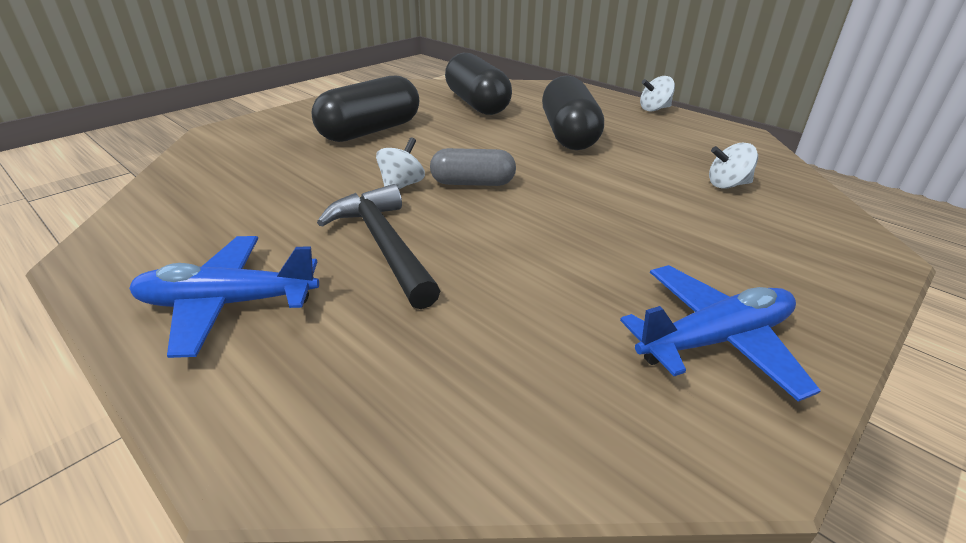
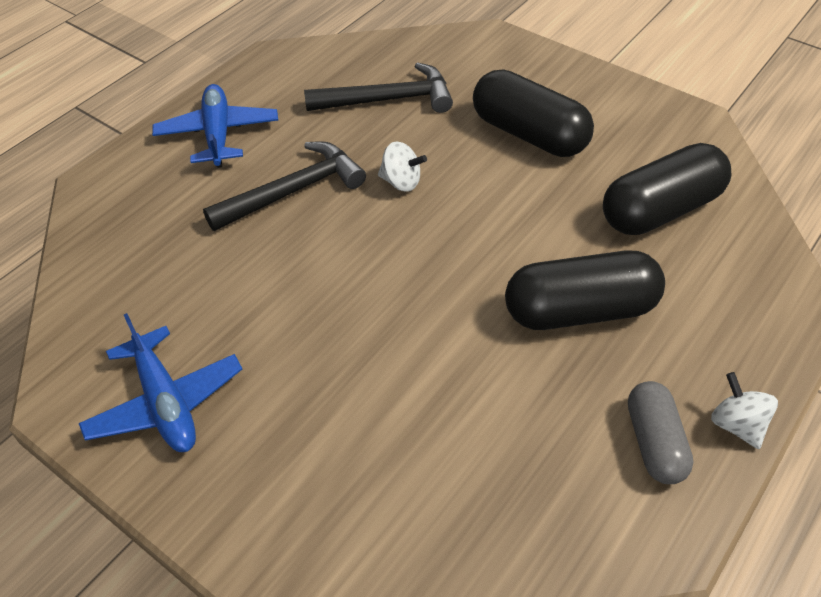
camera: 85 degrees right, 15 degrees up
grey capsule [430,148,516,186] -> grey capsule moved to [628,381,693,484]
white spinning top [709,143,758,189] -> none
none -> black hammer [304,62,453,113]

